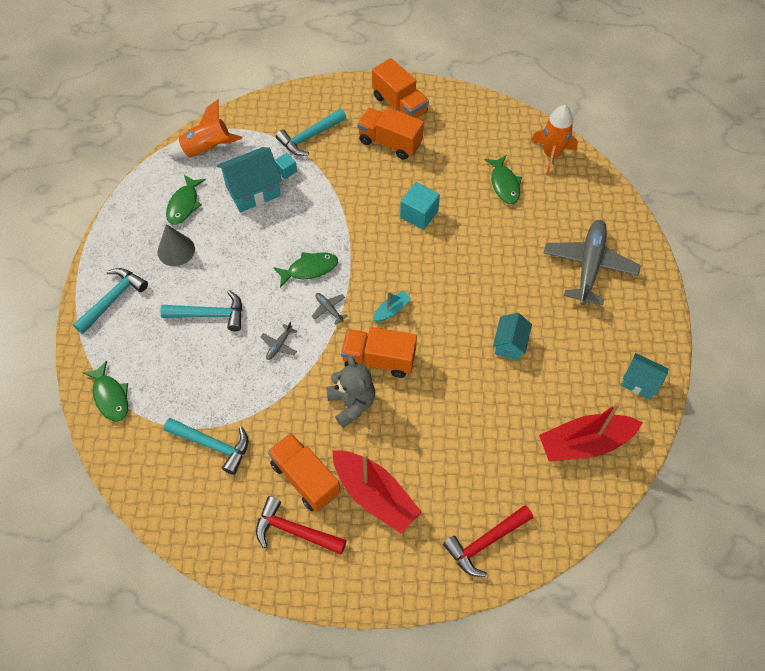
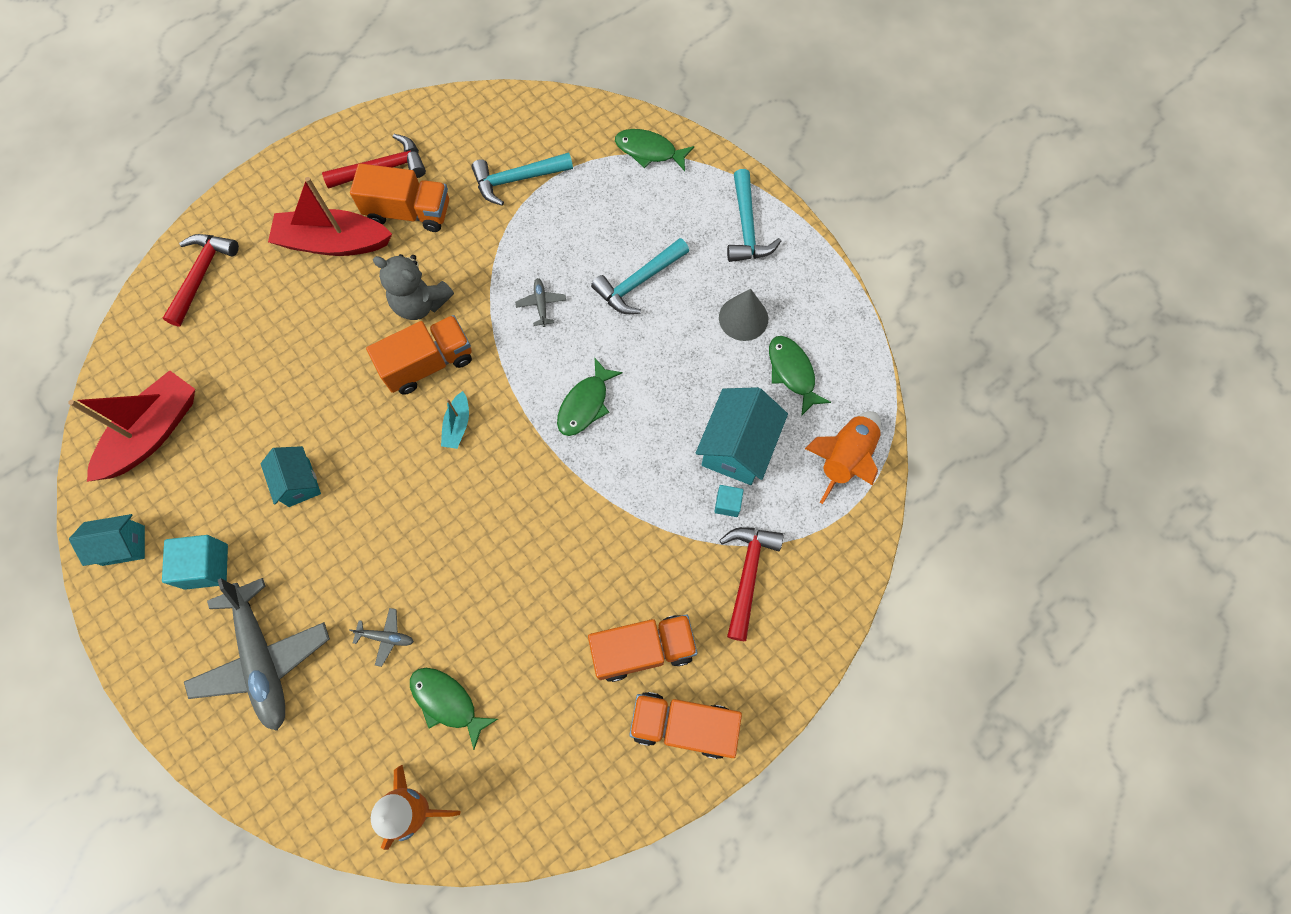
camera: 140 degrees right, 10 degrees up
turquoise hammer [275,109,346,156] -> red hammer [719,527,783,641]
grey plane [311,293,348,325] -> grey plane moved to [349,608,414,667]
turquoise cube [400,182,440,230] -> turquoise cube moved to [162,535,228,590]

